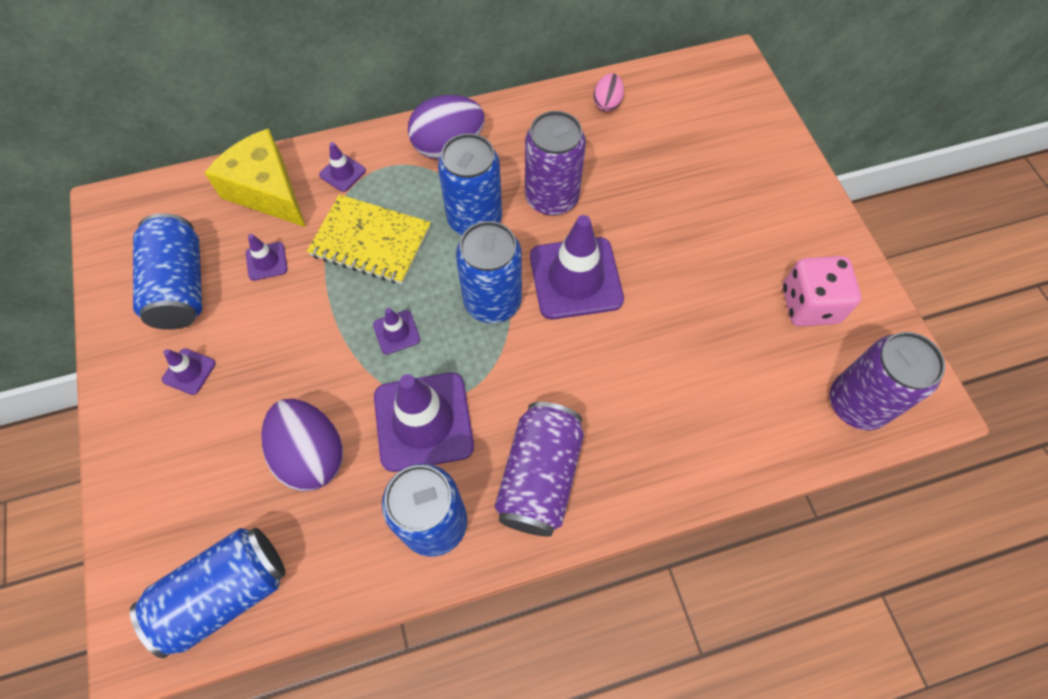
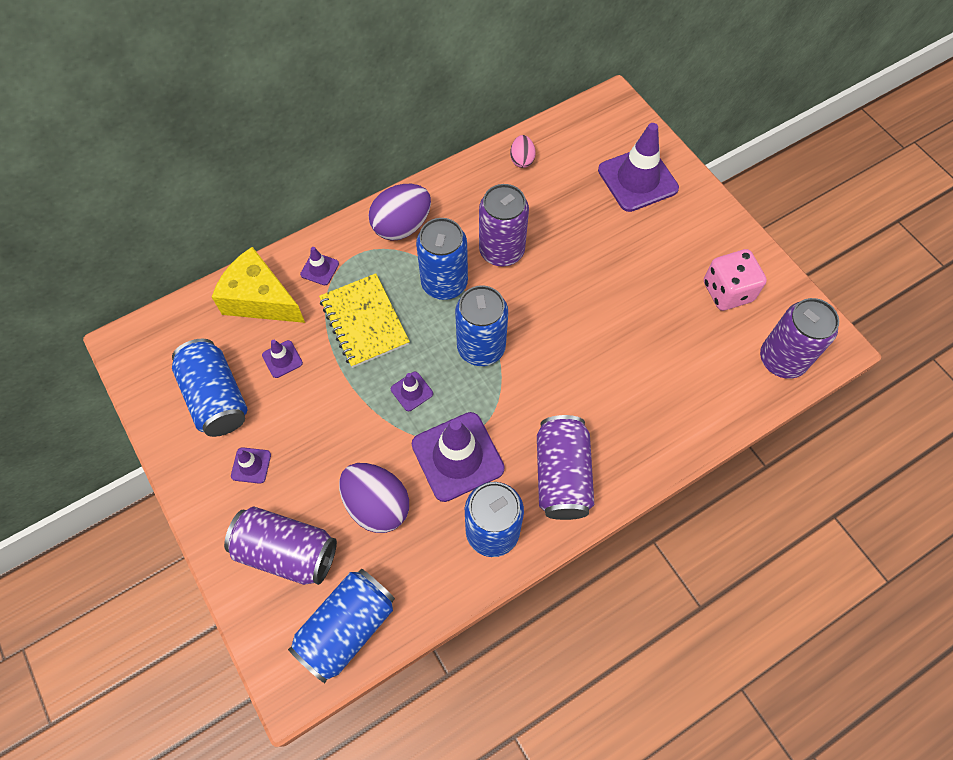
camera: 15 degrees left, 0 degrees up
yellow notebook [307,194,431,284] -> yellow notebook turned 60 degrees clockwise [319,273,410,368]
purple traffic cone [530,215,624,319] -> purple traffic cone moved to [598,123,679,212]
none -> purple can [224,506,337,585]

